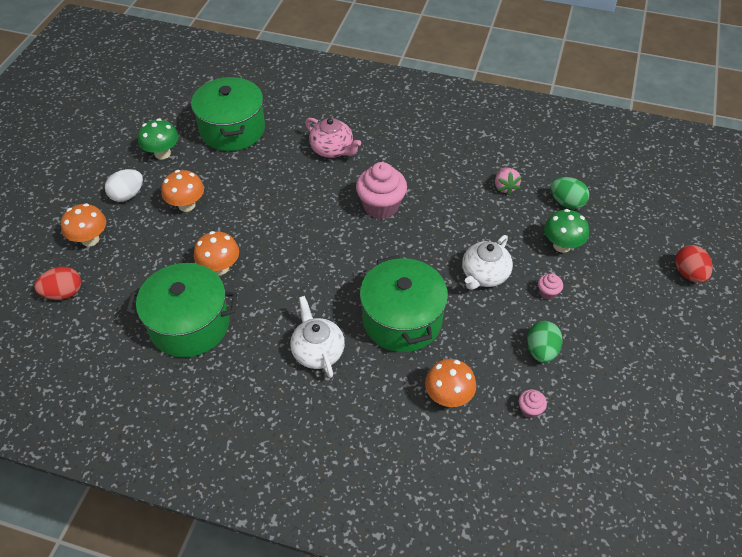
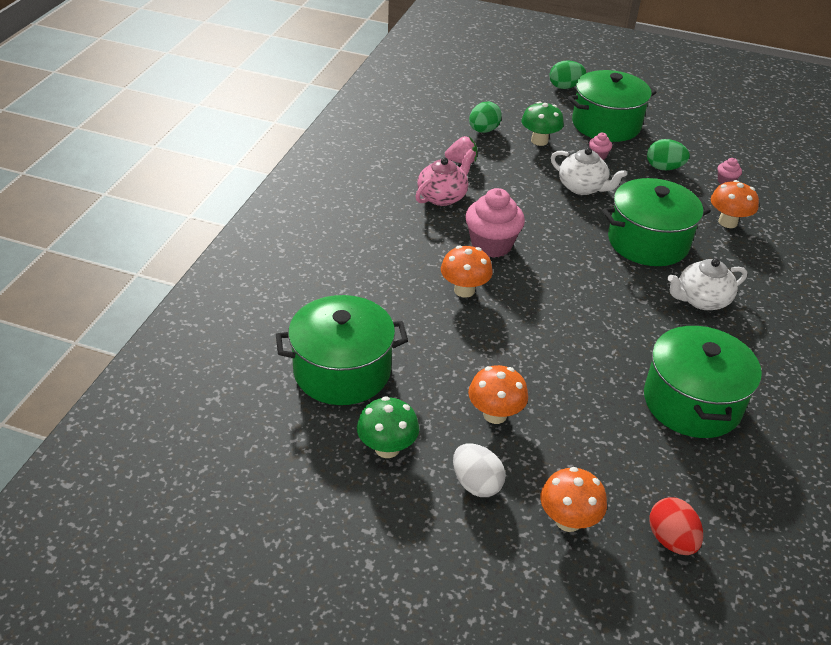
camera: 90 degrees left, 10 degrees down
orange mushroom [194,231,239,275] -> orange mushroom moved to [441,245,493,298]
pink teapot [305,118,361,158] -> pink teapot moved to [415,149,474,206]
red egg [675,245,713,283] -> green egg [549,60,586,89]
none -> green pot [568,70,656,142]

